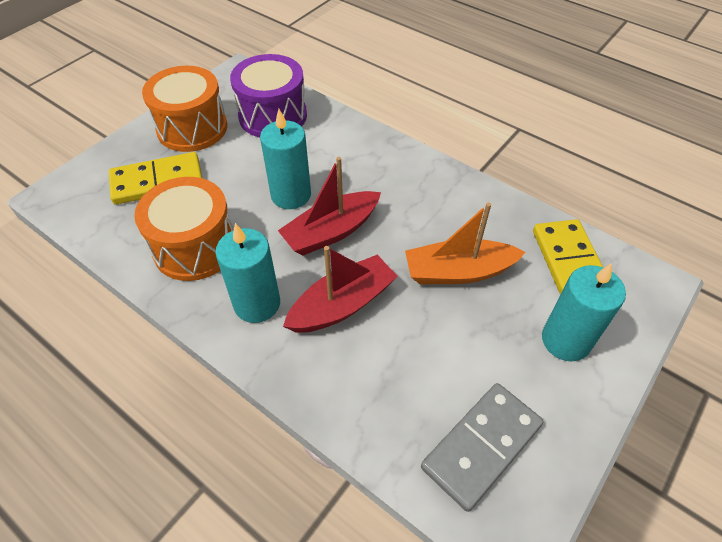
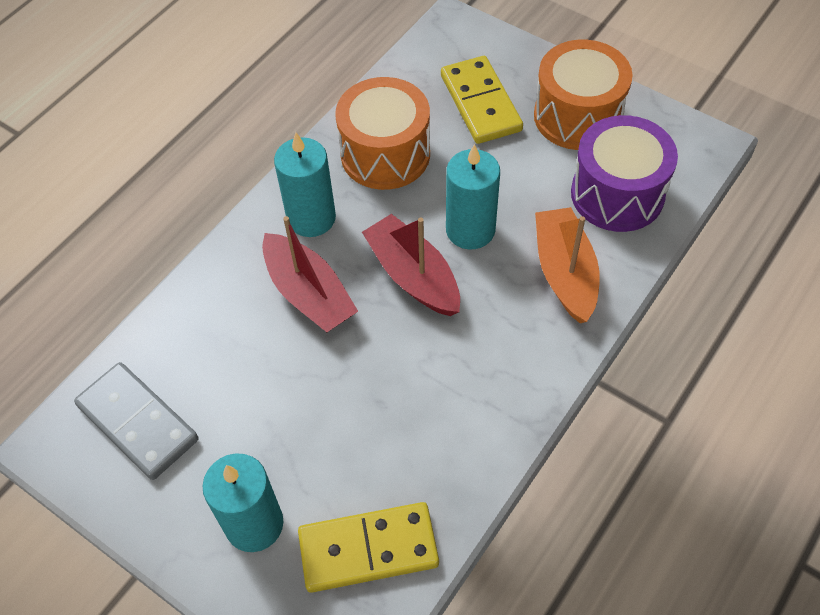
camera: 90 degrees right, 5 degrees up
orange boat [405,203,526,284] -> orange boat moved to [535,207,600,323]

